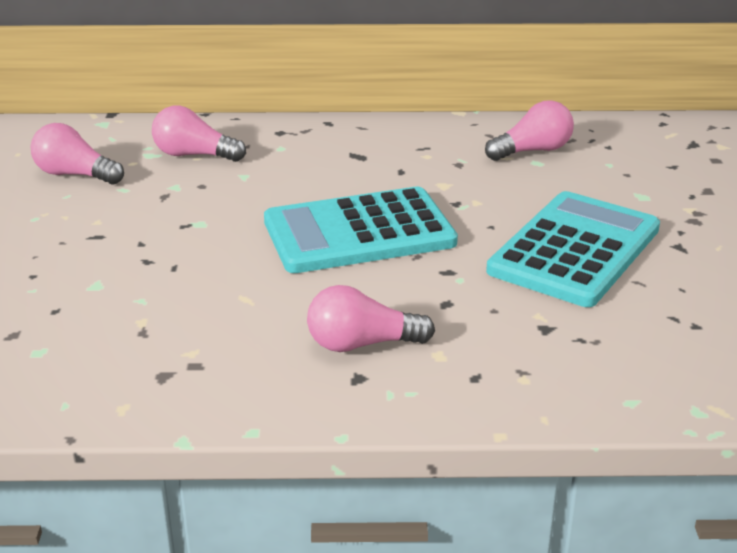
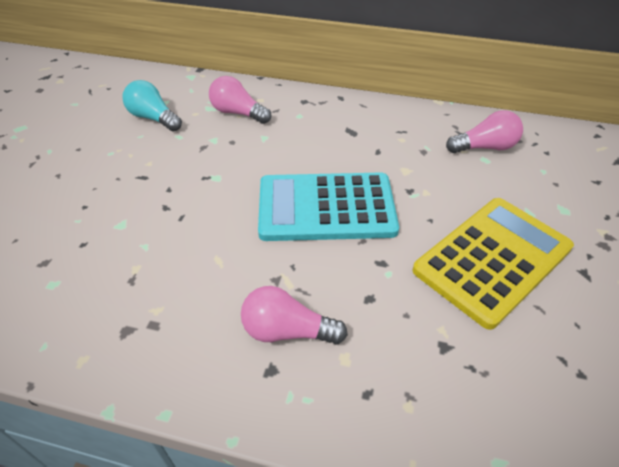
camera: 15 degrees right, 15 degrees up
pink light bulb [31,123,124,184] -> turquoise light bulb [122,80,182,131]
turquoise calculator [486,191,660,307] -> yellow calculator [413,198,574,330]

